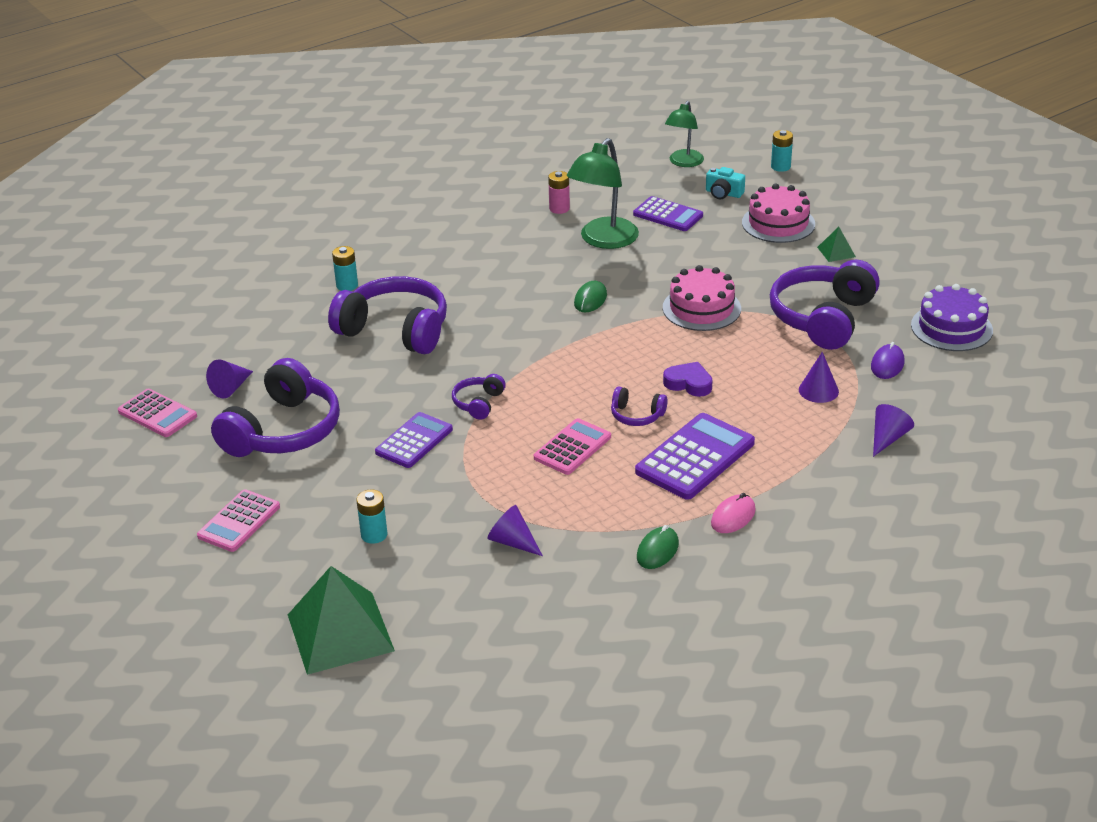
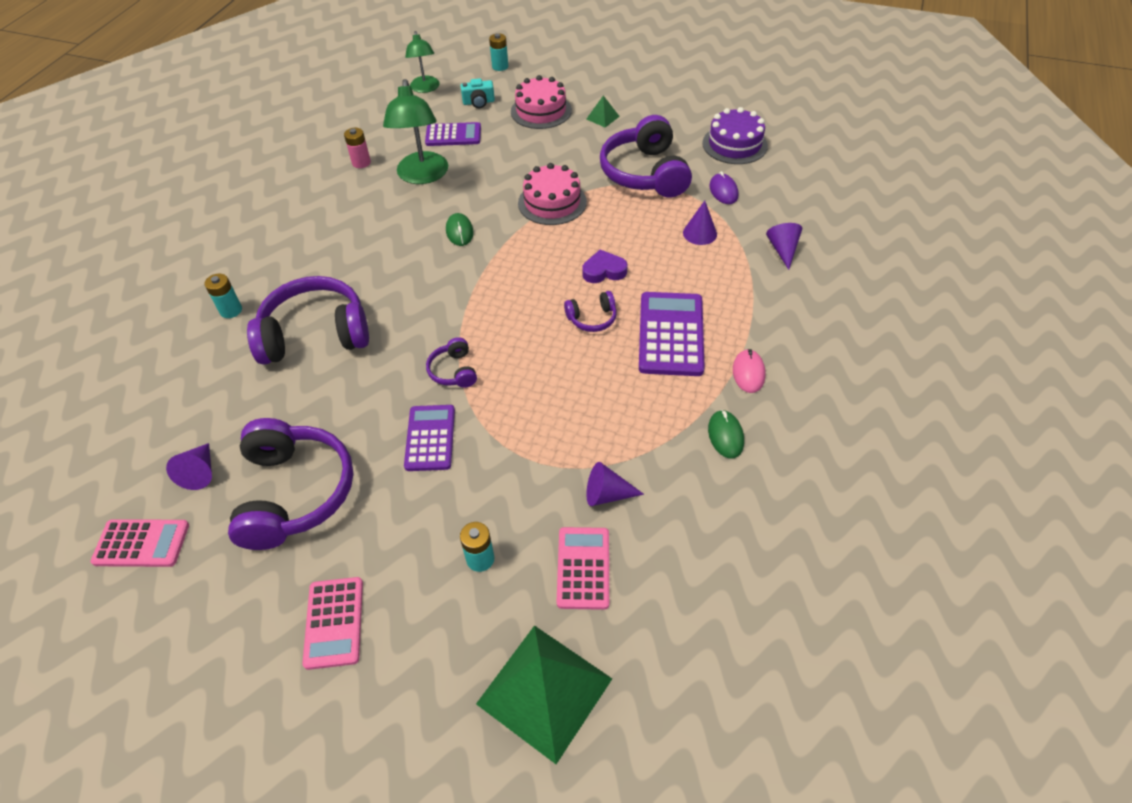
camera: 35 degrees left, 15 degrees up
pink calculator [534,418,611,475] -> pink calculator moved to [557,527,609,610]

